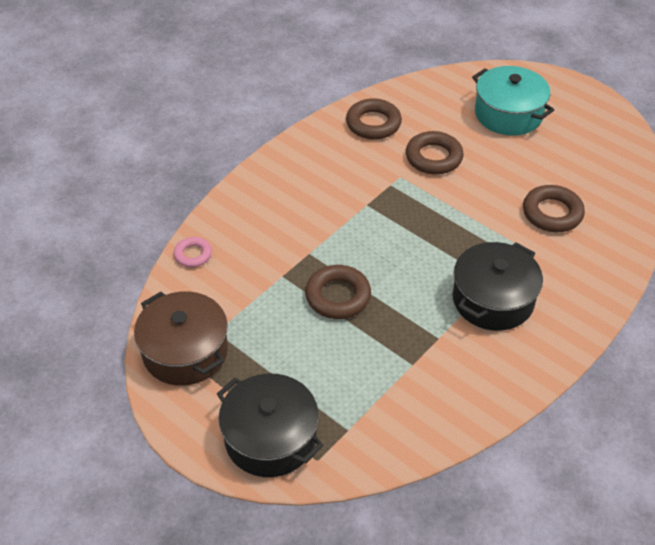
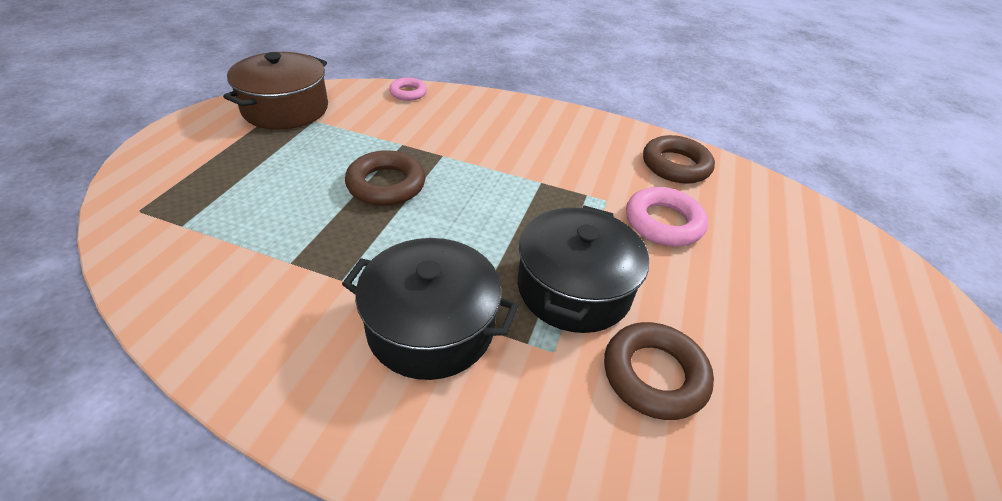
camera: 65 degrees right, 5 degrees down
black pot [217,374,323,477] -> black pot moved to [518,205,649,333]
brown ring [406,131,464,175] -> pink ring [626,187,708,246]
turquoise pot [472,66,554,136] -> none

